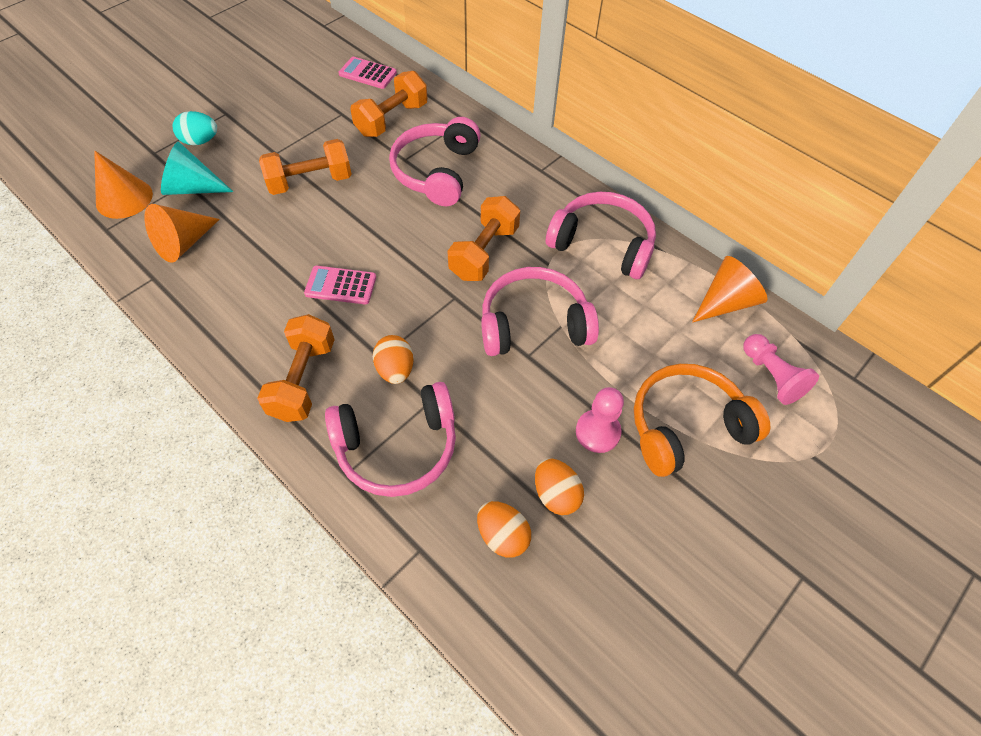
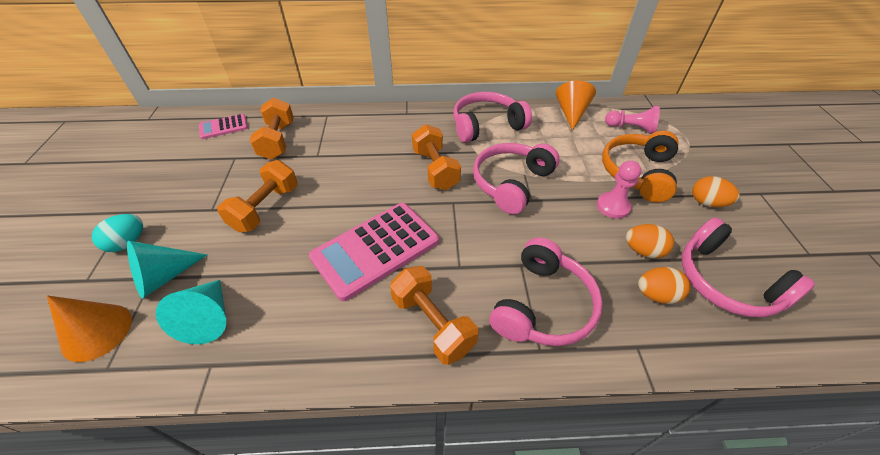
camera: 45 degrees left, 10 degrees down
orange cone [144,204,220,263] -> turquoise cone [156,280,226,344]
pink calculator [304,266,376,305] -> pink calculator [309,203,439,301], size x1.97
orange egg [373,335,414,384] -> orange egg moved to [692,176,740,207]
pink headphones [389,117,481,206] -> pink headphones moved to [681,217,815,317]

